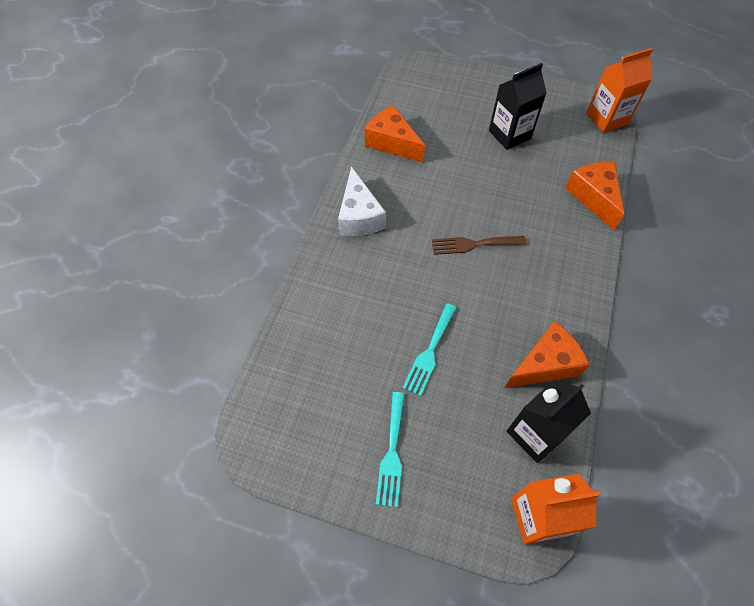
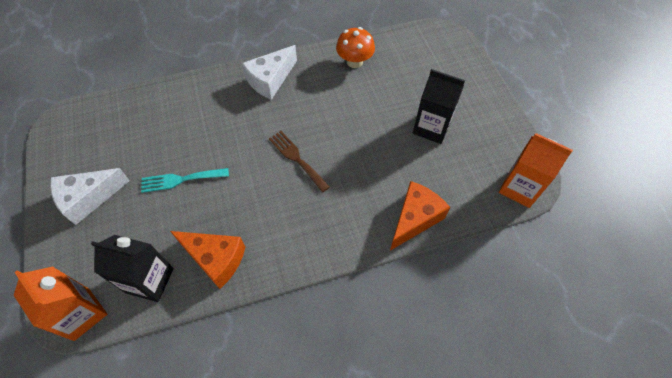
camera: 55 degrees right, 0 degrees up
orange cheese [365,105,425,163] -> orange mushroom [336,27,375,68]
turquoise fork [376,392,405,507] -> white cheese [50,168,130,225]

